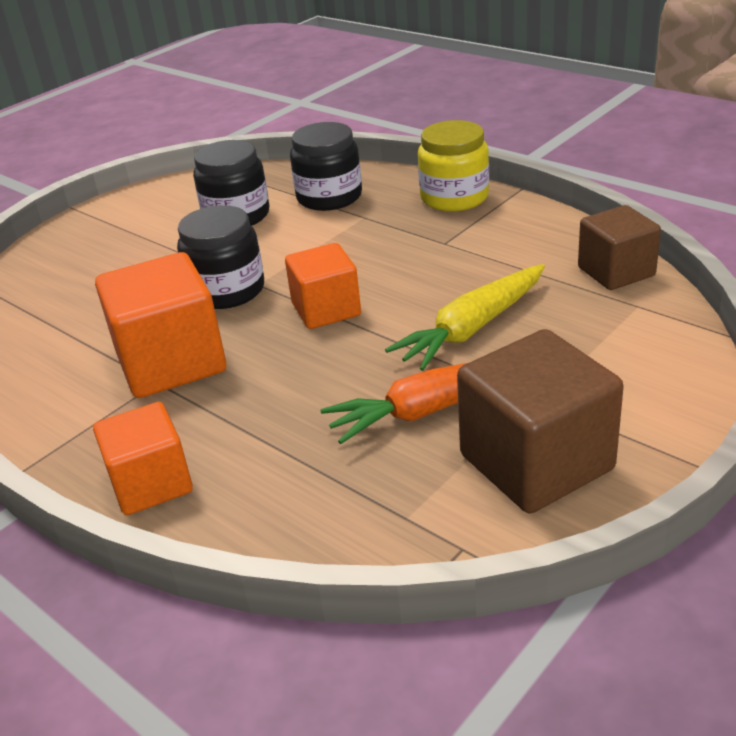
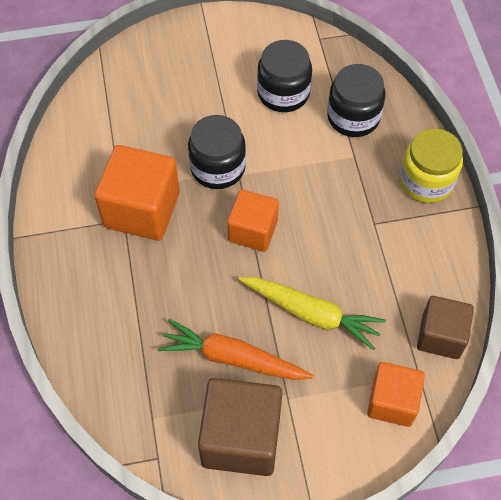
camera: 35 degrees right, 25 degrees up
orange cube [93,402,193,515] -> orange cube moved to [367,362,425,427]
yellow carrot [385,264,545,371] -> yellow carrot turned 150 degrees counterclockwise [238,277,386,350]

